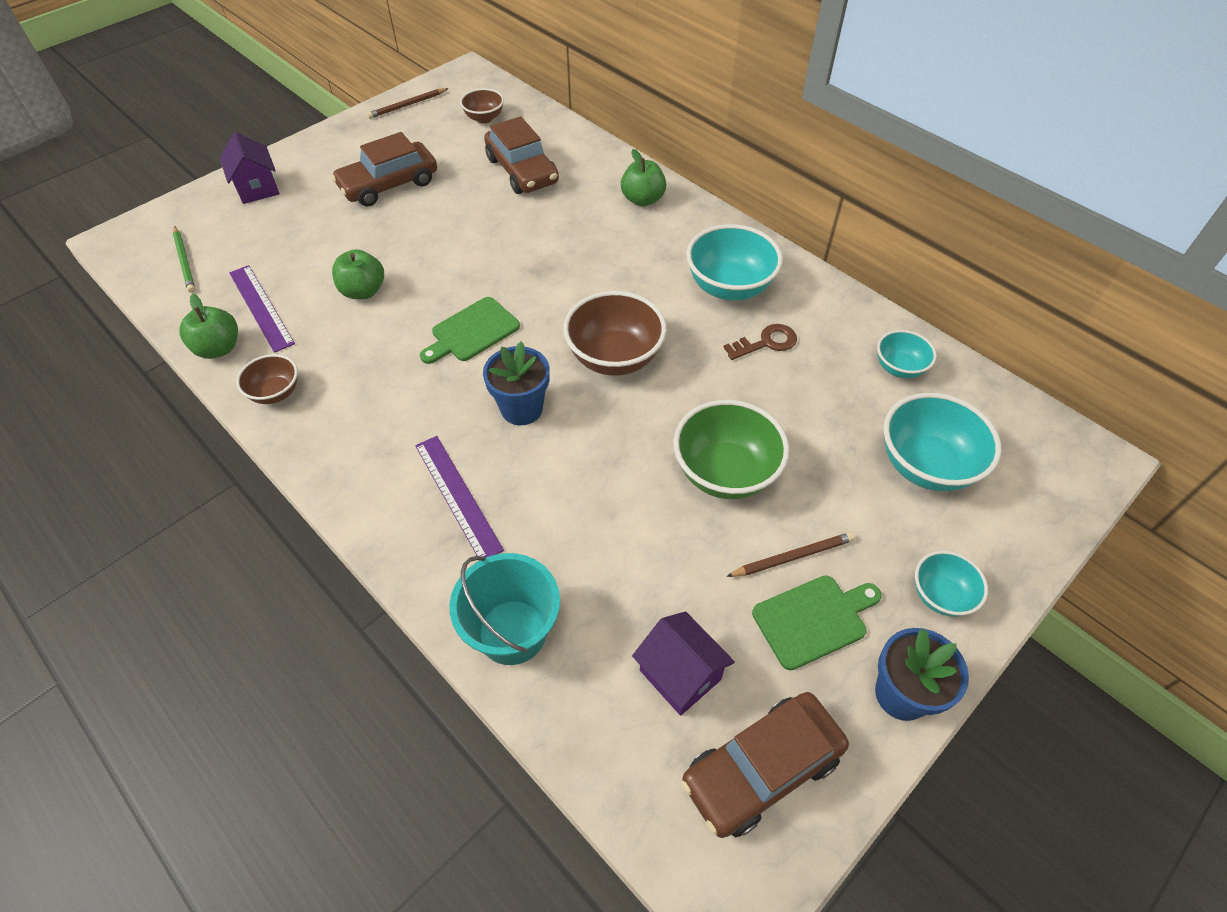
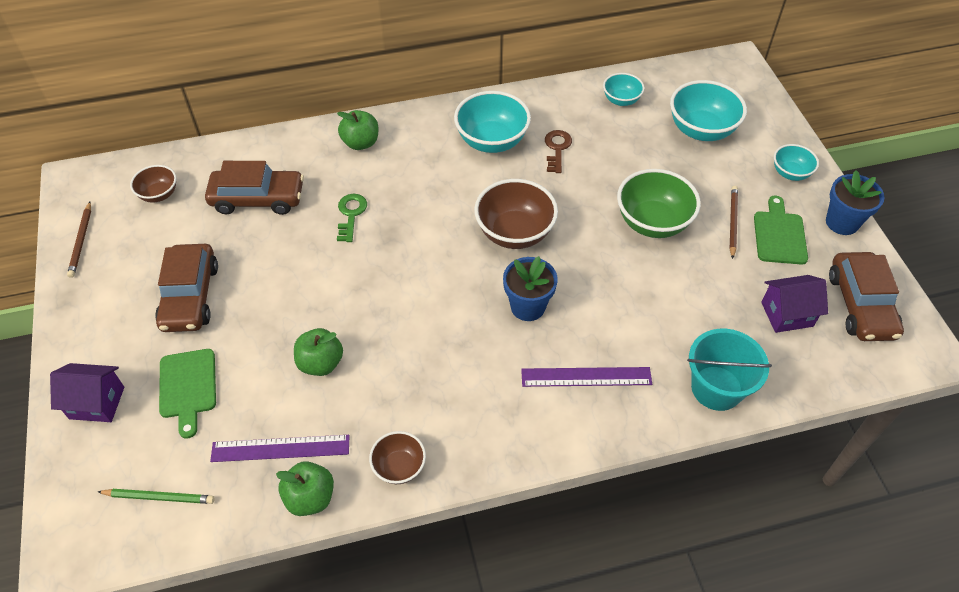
camera: 60 degrees left, 0 degrees up
green cutting board [420,297,520,364] -> green cutting board moved to [159,349,216,439]
none -> green key [337,194,367,242]

